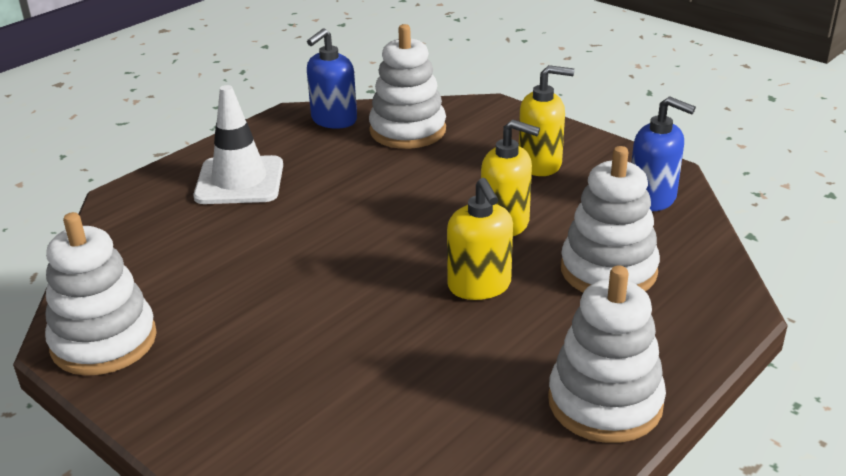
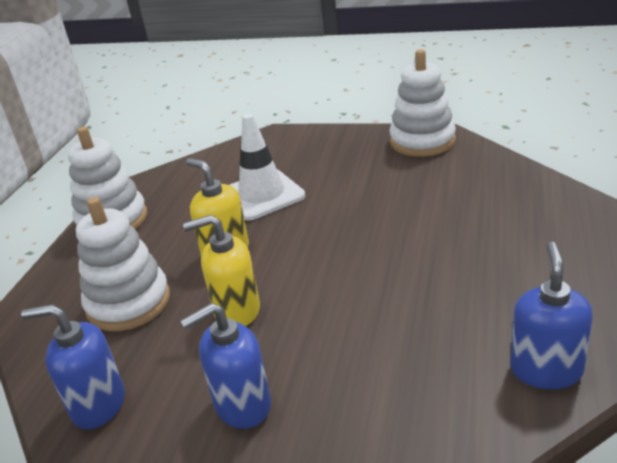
camera: 155 degrees right, 0 degrees up
white traffic cone [193,85,283,204] -> white traffic cone moved to [230,114,305,220]
white stacking toy [369,24,446,149] -> none
yellow soap dispenser [519,65,574,176] -> blue soap dispenser [180,303,271,429]

